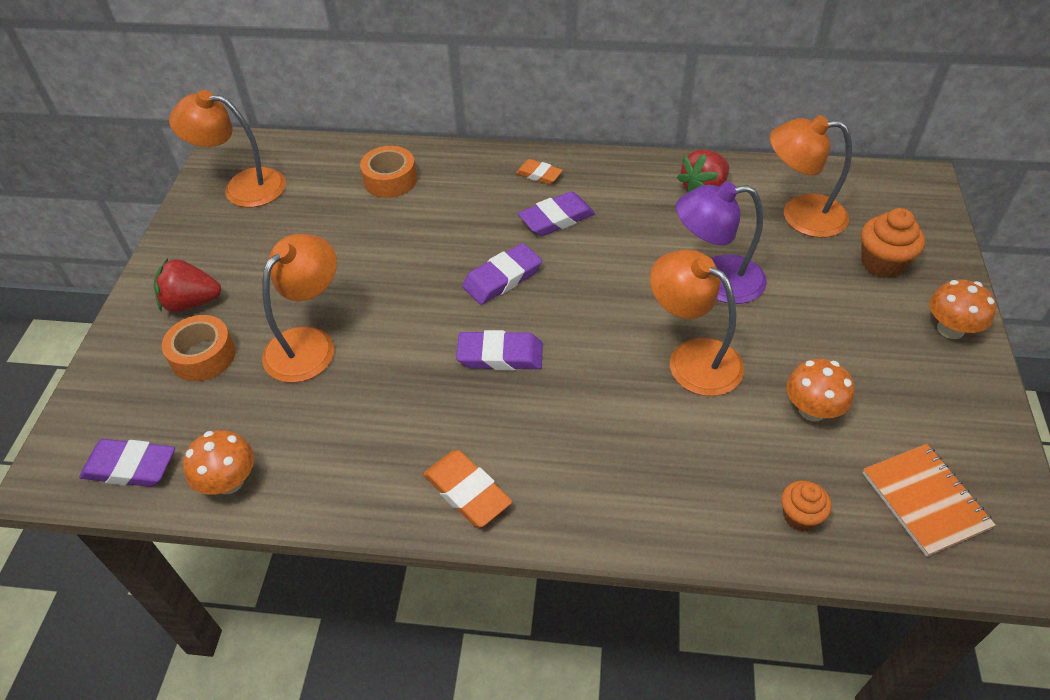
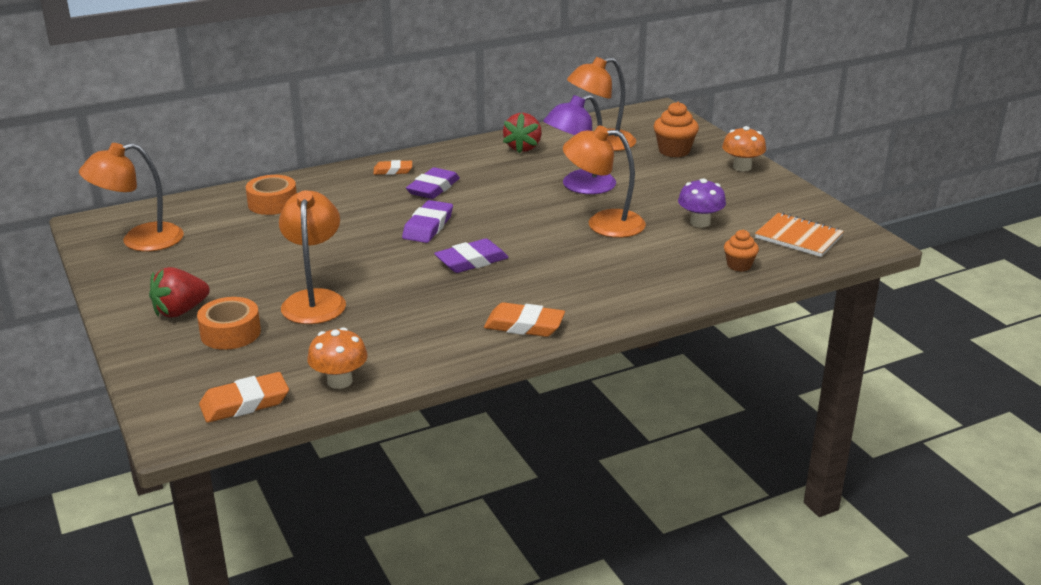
camera: 35 degrees left, 20 degrees down
purple eraser [79,439,175,487] -> orange eraser [199,372,289,423]
orange mushroom [786,359,855,421] -> purple mushroom [678,178,726,228]

